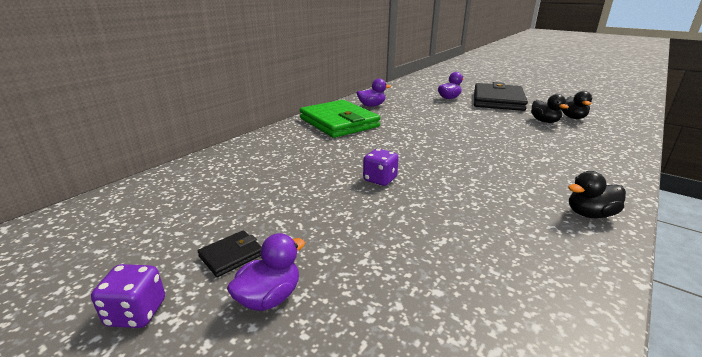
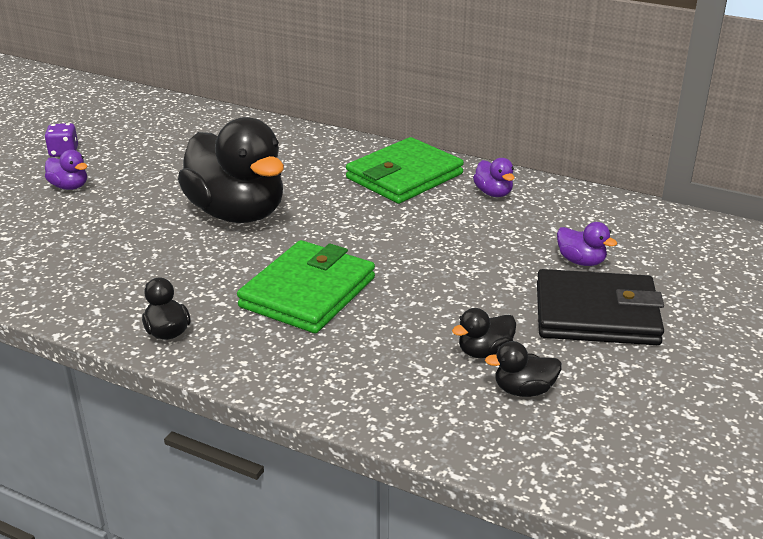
camera: 80 degrees right, 5 degrees up
black wallet [198,230,262,277] -> none
purple dice [363,149,399,186] -> black duck [178,117,284,223]
none -> green wallet [237,240,375,333]

